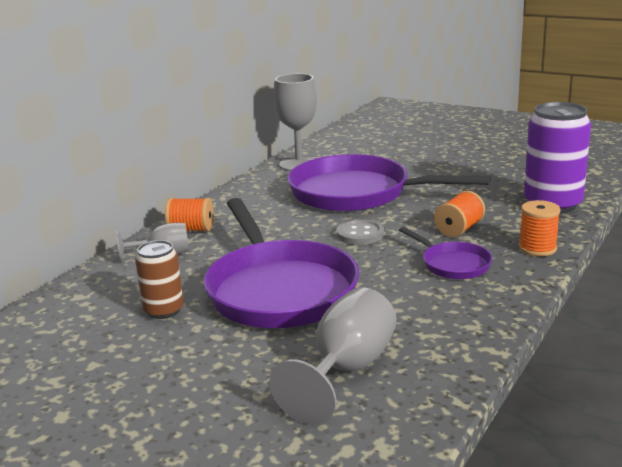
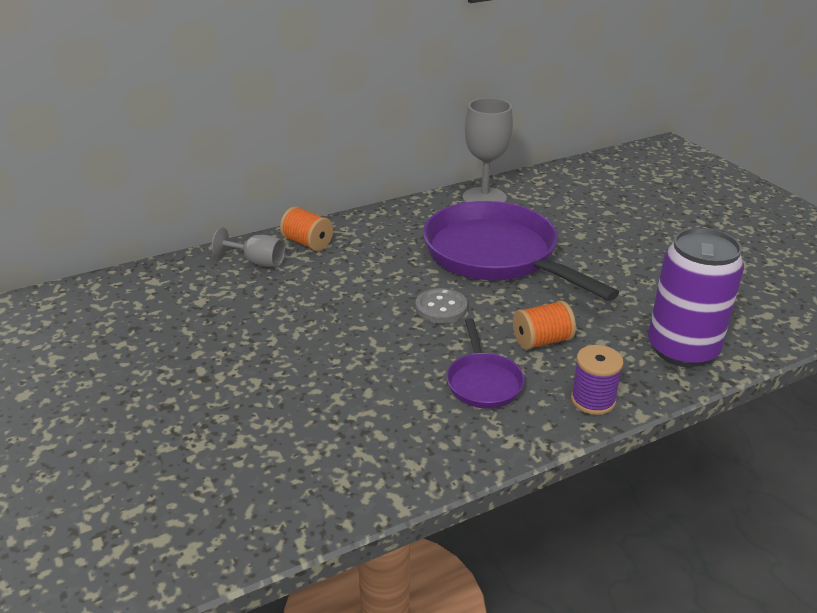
camera: 30 degrees right, 10 degrees up
brown can [135,240,184,319] -> none
purple pan [204,198,359,328] -> none
grey goblet [269,288,397,425] -> none
orange spool [519,200,561,256] -> purple spool [571,345,623,415]

